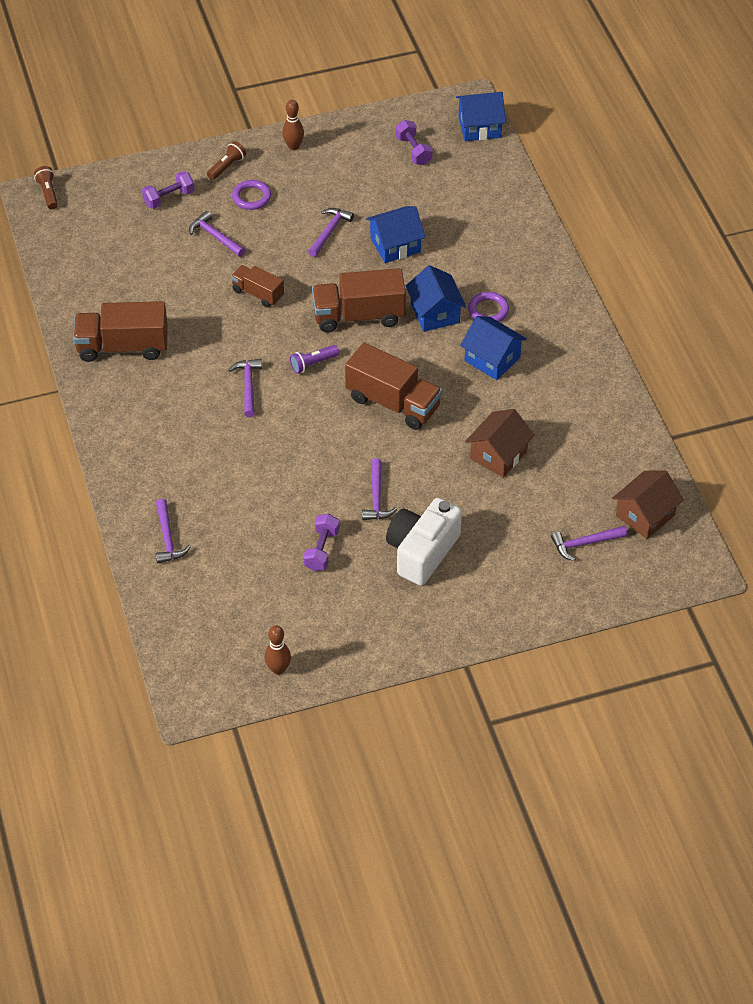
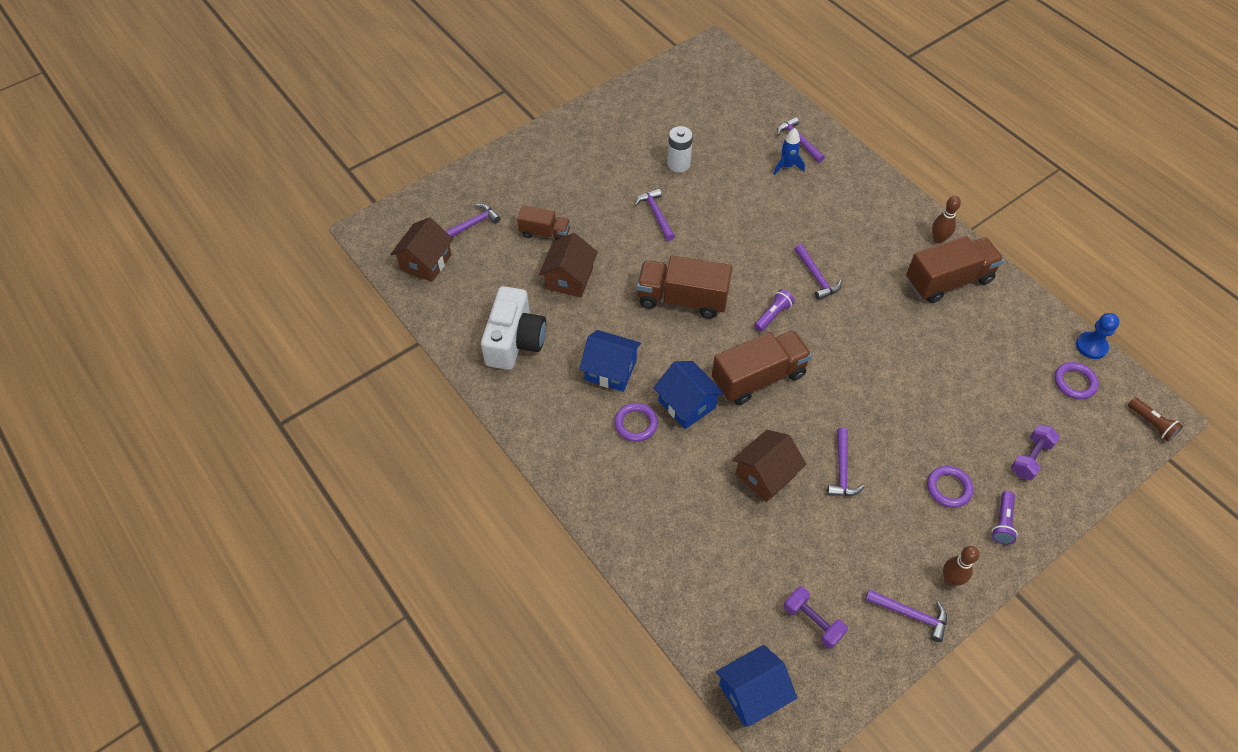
camera: 160 degrees right, 5 degrees up
purple hammer [189,211,245,257] -> purple hammer moved to [865,589,947,642]
brown flashlight [207,141,246,180] -> purple flashlight [992,491,1018,545]
brown truck [231,265,284,308] -> brown truck moved to [517,205,570,240]
brown bowling pin [265,625,291,675] -> brown bowling pin moved to [932,196,961,243]
purple dumbbell [303,514,339,571] -> white battery [667,126,693,172]
blue house [366,206,425,263] -> brown house [732,430,806,502]
white camera [386,498,462,586] -> white camera moved to [481,286,546,370]
none -> blue rocket [774,128,805,175]
none -> purple ring [1054,362,1099,399]
none -> blue pawn [1076,313,1119,359]

